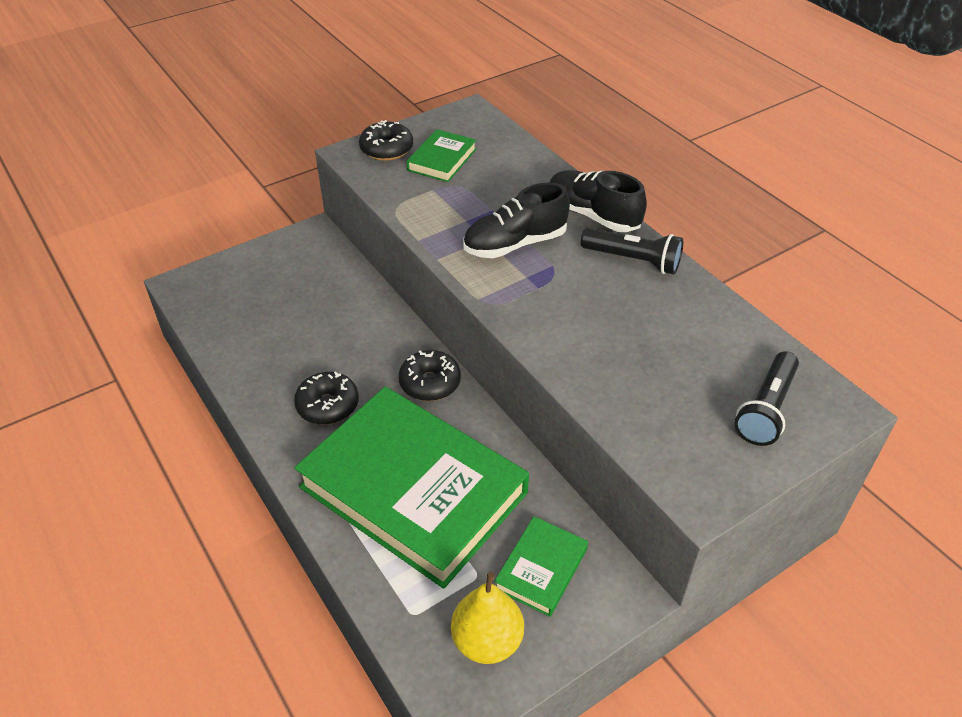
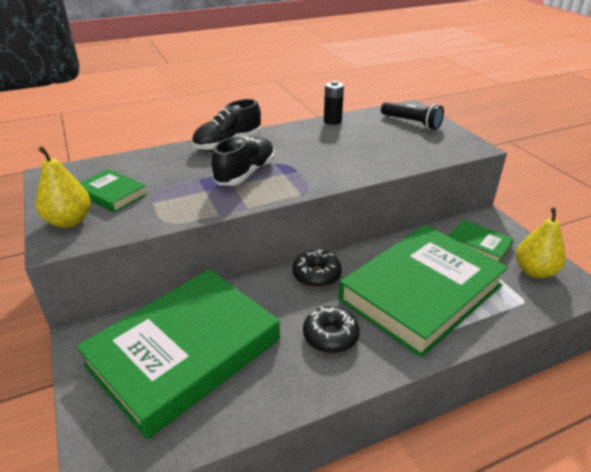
camera: 80 degrees left, 10 degrees down
black donut [359,120,413,161] -> yellow pear [36,146,91,228]
black shoe [463,182,570,258] -> black shoe turned 135 degrees counterclockwise [212,136,275,186]
black flashlight [581,228,683,274] -> none
none -> green book [76,269,280,440]
none -> black battery [324,81,344,125]

